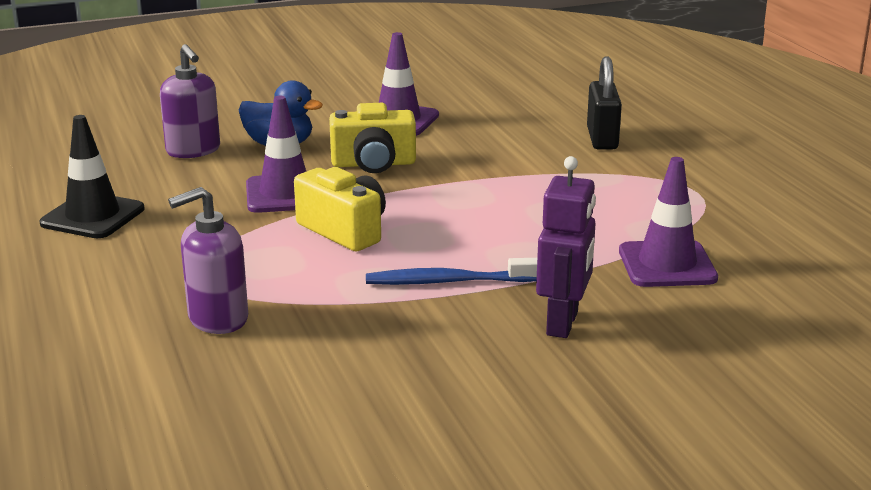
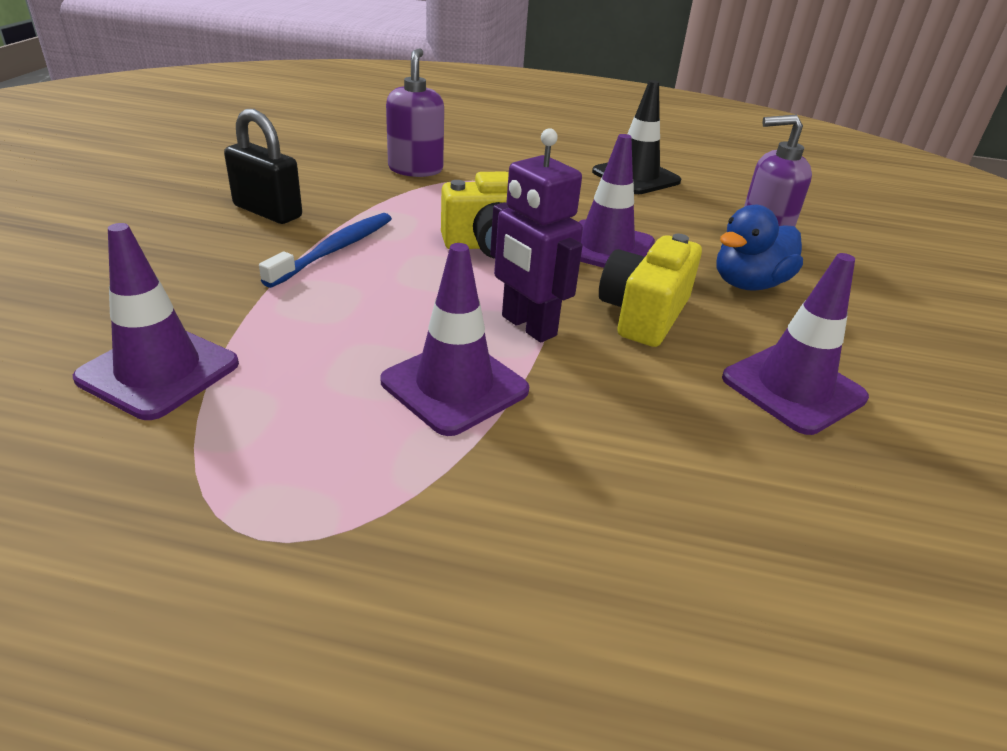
camera: 120 degrees right, 10 degrees up
purple robot [536,156,596,338] -> purple robot moved to [490,128,583,342]
black padlock [587,56,622,149] -> black padlock moved to [224,109,302,224]
none -> purple traffic cone [380,243,529,436]

